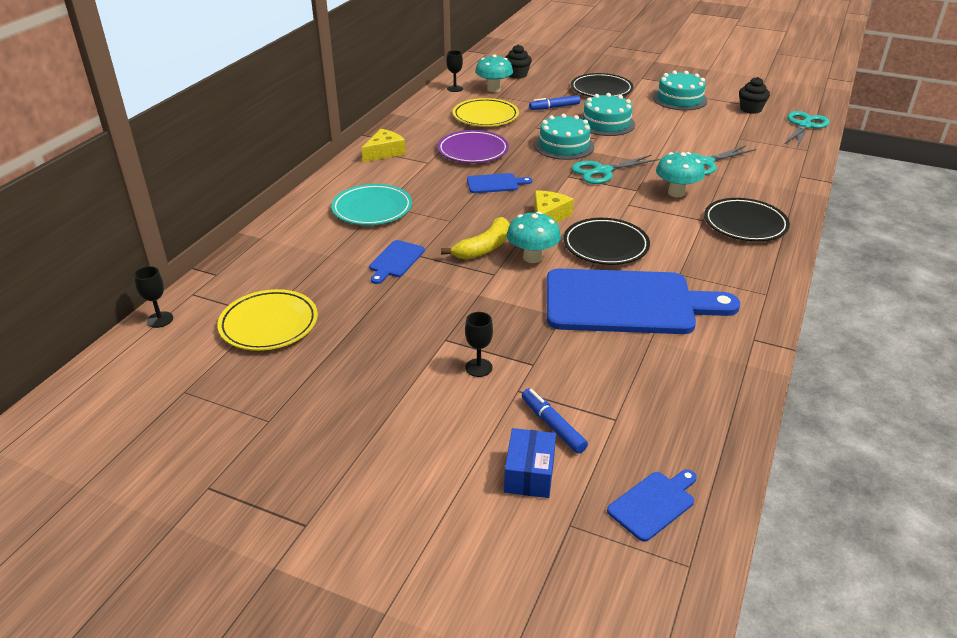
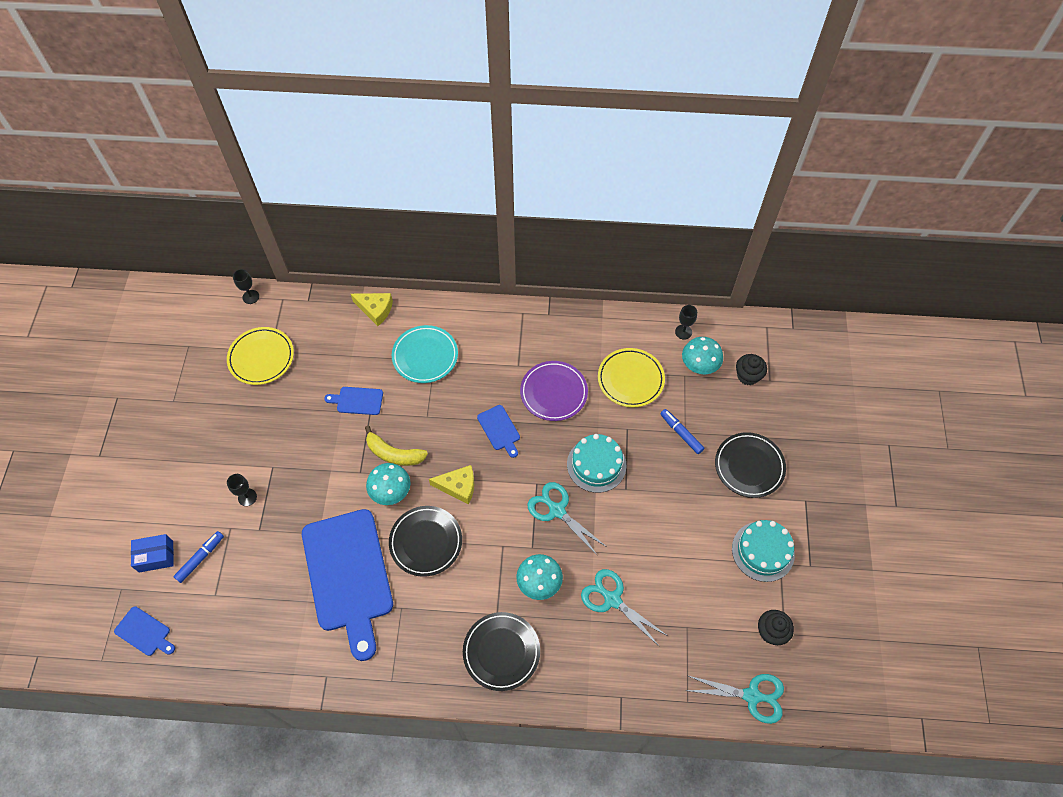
camera: 70 degrees right, 25 degrees up
yellow cheese [361,129,406,162] -> yellow cheese moved to [351,293,393,326]
turquoise cake [580,93,635,136] -> none

